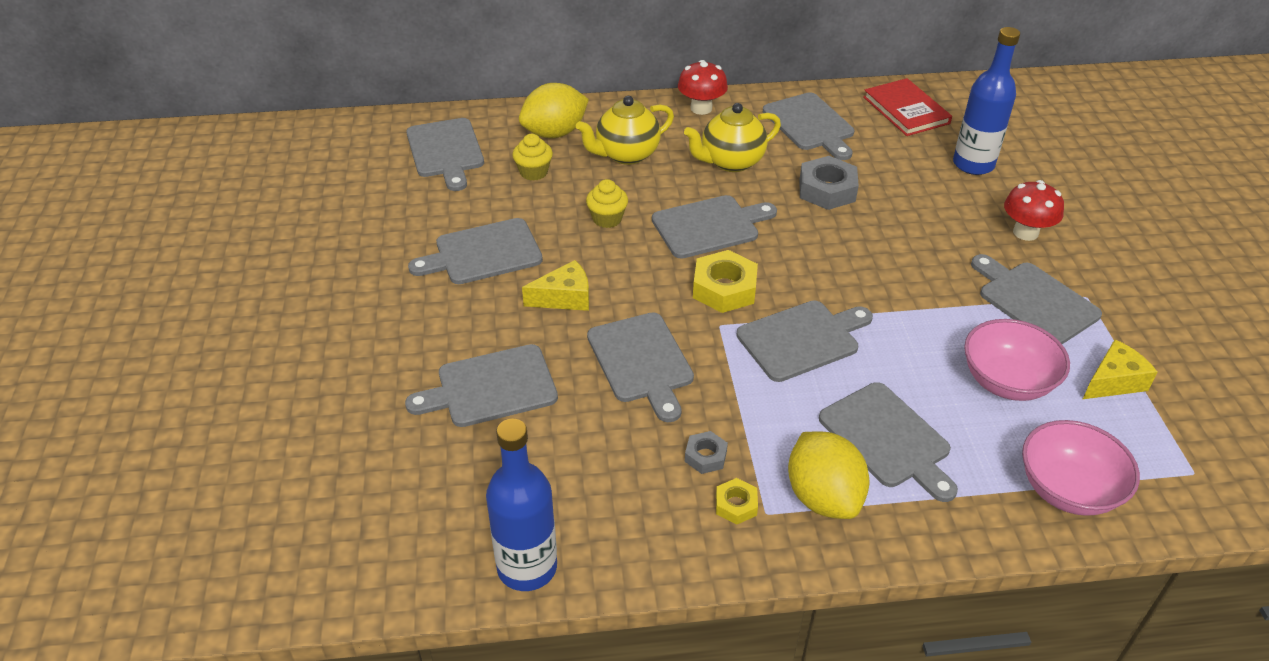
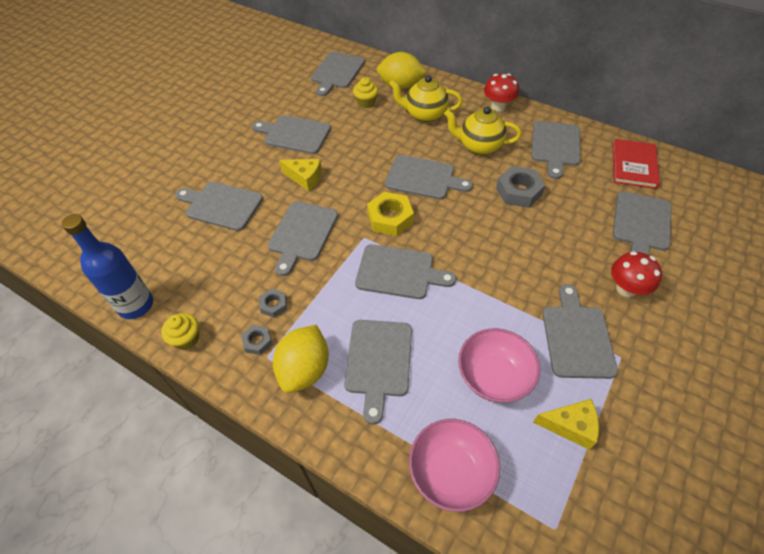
camera: 40 degrees right, 10 degrees up
yellow cupcake [586,179,628,228] -> yellow cupcake moved to [161,313,199,350]
yellow nut [716,478,758,525] -> grey nut [241,325,272,355]
blue bottle [953,27,1020,175] -> grey cutting board [613,191,672,255]

